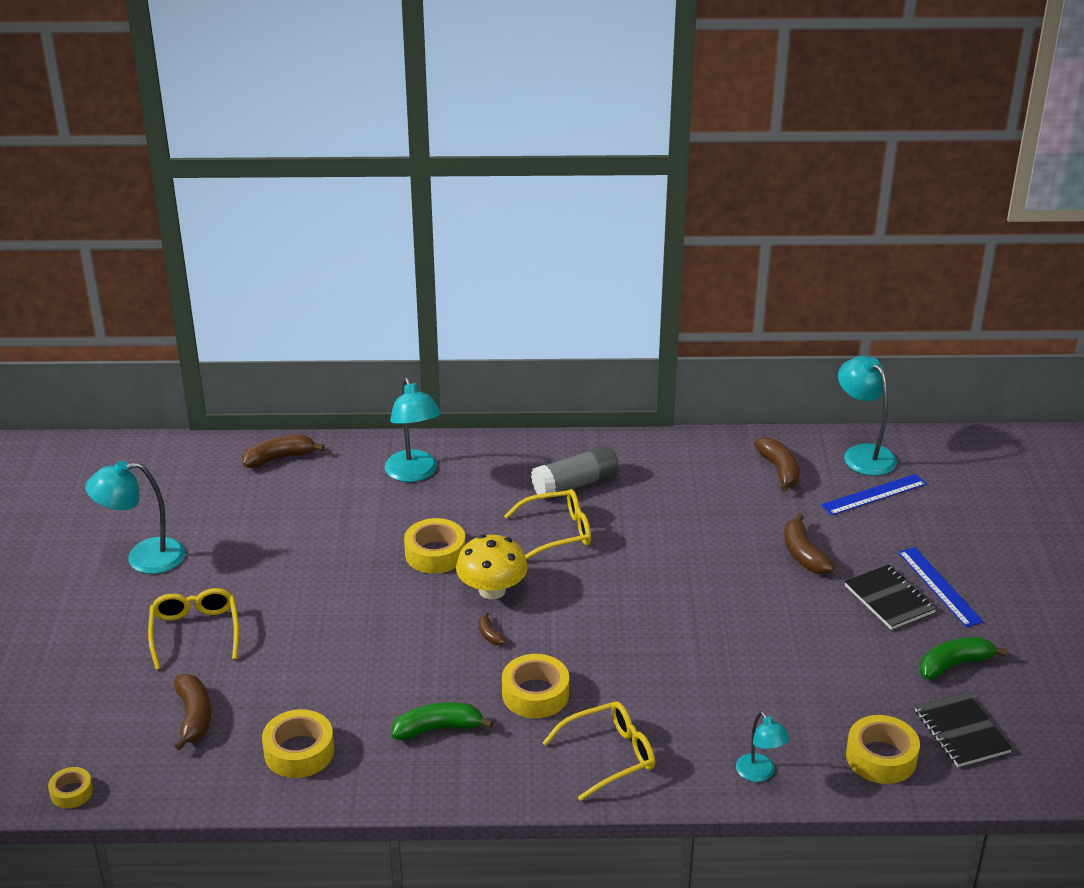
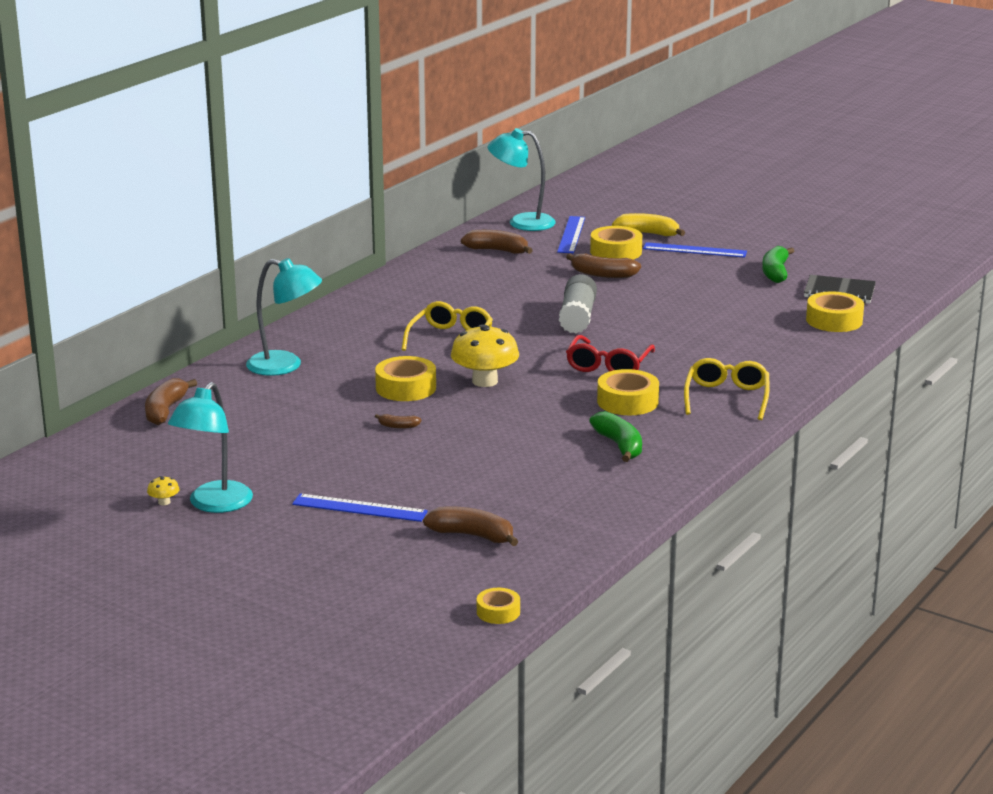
camera: 55 degrees left, 10 degrees down
yellow glasses [148,588,239,670] -> blue ruler [292,494,428,522]
yellow tape [262,709,334,778] -> yellow tape moved to [590,226,642,260]
green banana [392,702,494,740] -> green banana turned 135 degrees clockwise [589,411,642,462]
brown banana [479,612,506,645] -> brown banana moved to [375,414,422,429]
grey glue stick [531,445,619,499] -> grey glue stick moved to [559,274,597,334]
turquoise lamp [736,711,790,782] -> none
black notebook [845,564,937,630] -> none
none -> yellow mushroom [147,476,180,505]
none -> red glasses [566,335,655,372]
none -> yellow banana [612,213,685,236]

